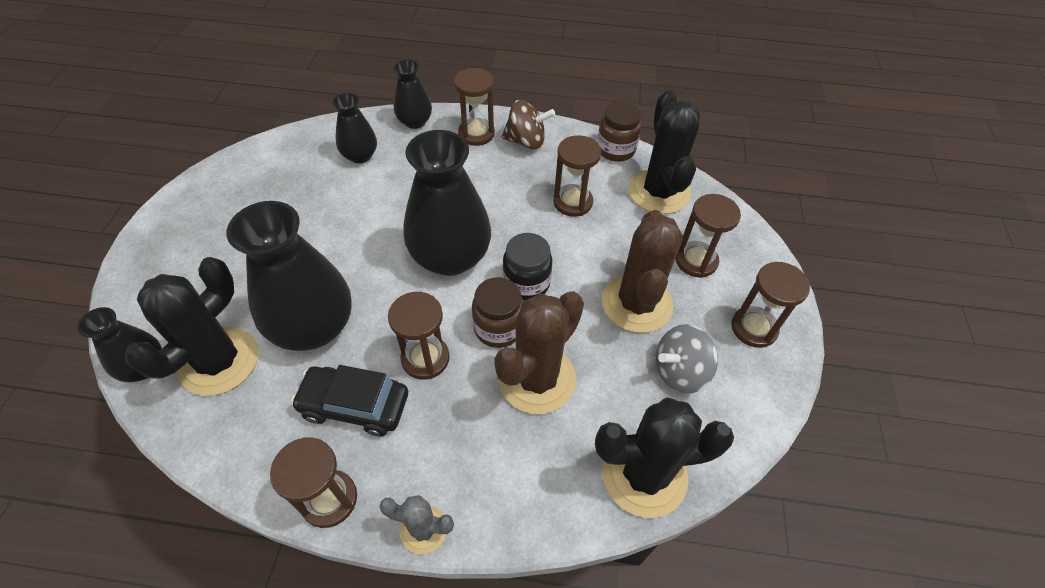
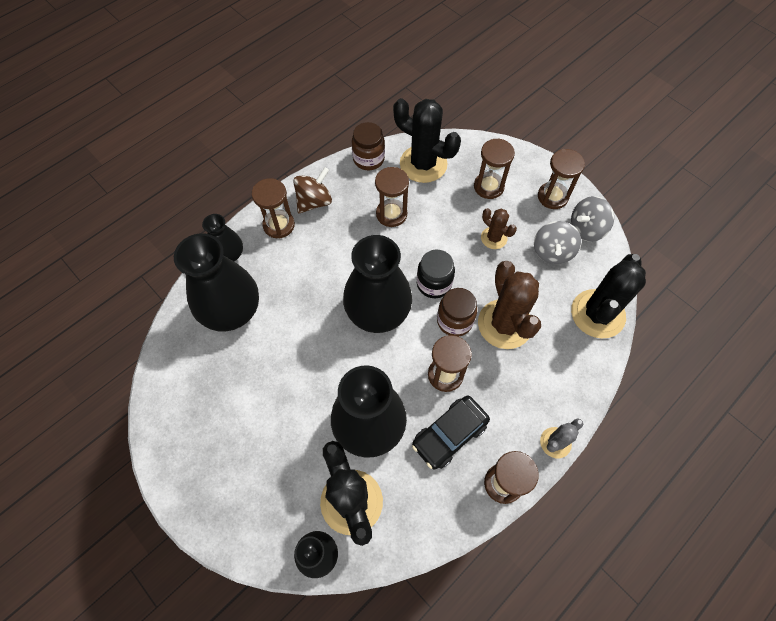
camera: 50 degrees left, 10 degrees up
black vase [332,93,377,163] -> black vase [174,233,259,331], size x1.87
brown cactus [602,210,683,333] -> brown cactus [481,208,517,249], size x0.52
none -> grey spinning top [571,196,614,242]

